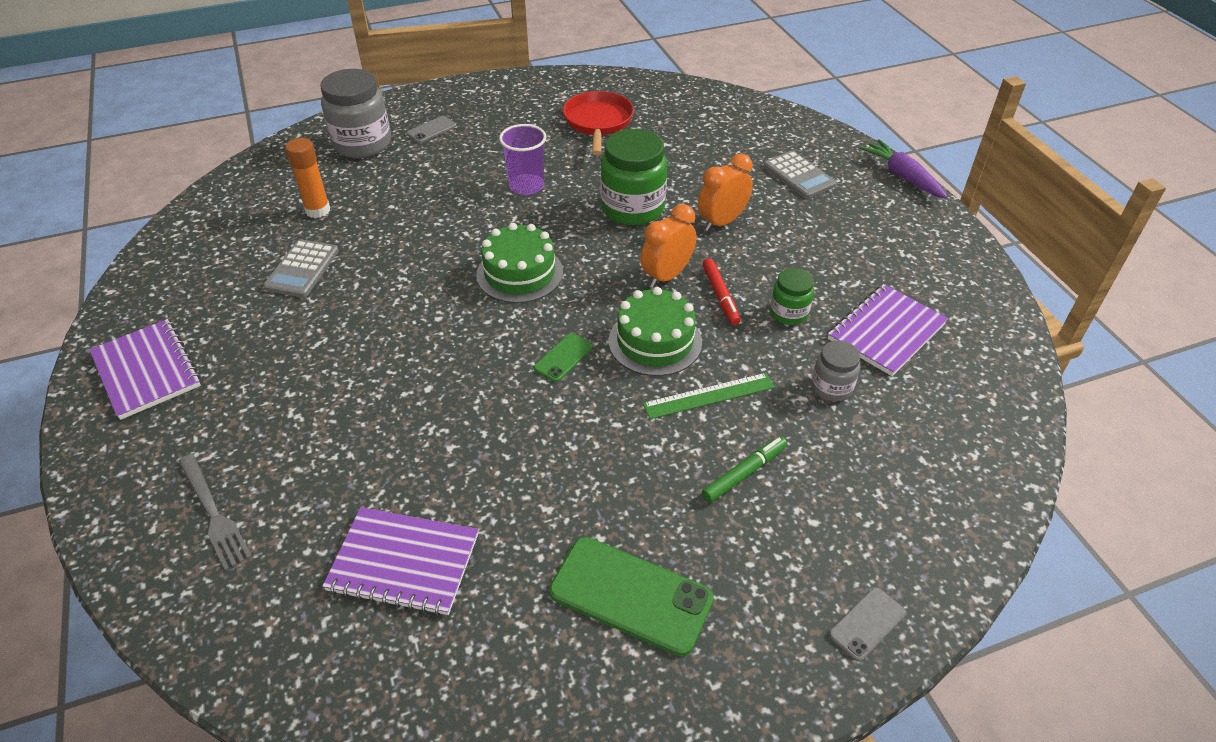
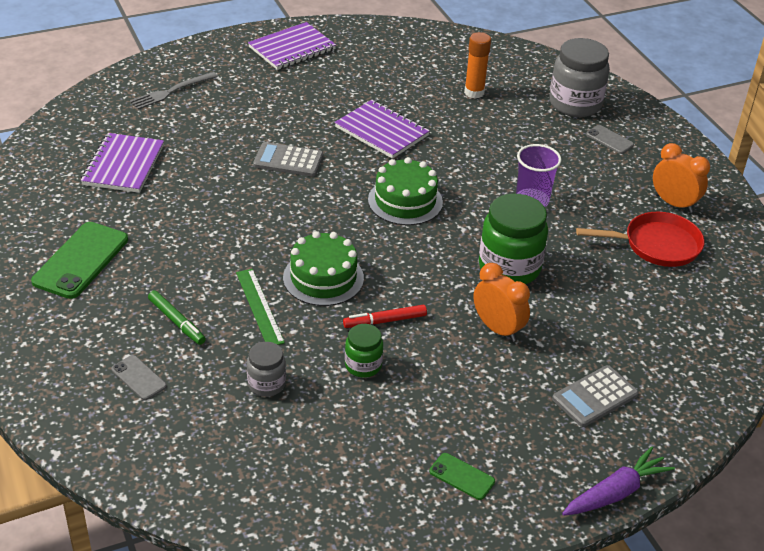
camera: 85 degrees right, 5 degrees down
grey calculator [263,239,339,297] -> grey calculator moved to [253,142,323,177]
green phone [534,333,593,382] -> green phone moved to [429,453,495,500]
orange clock [641,204,696,288] -> orange clock moved to [653,143,710,213]
purple notebook [828,284,948,376] -> purple notebook moved to [335,100,430,159]
grey phone [829,587,906,662] -> grey phone moved to [111,355,167,400]

